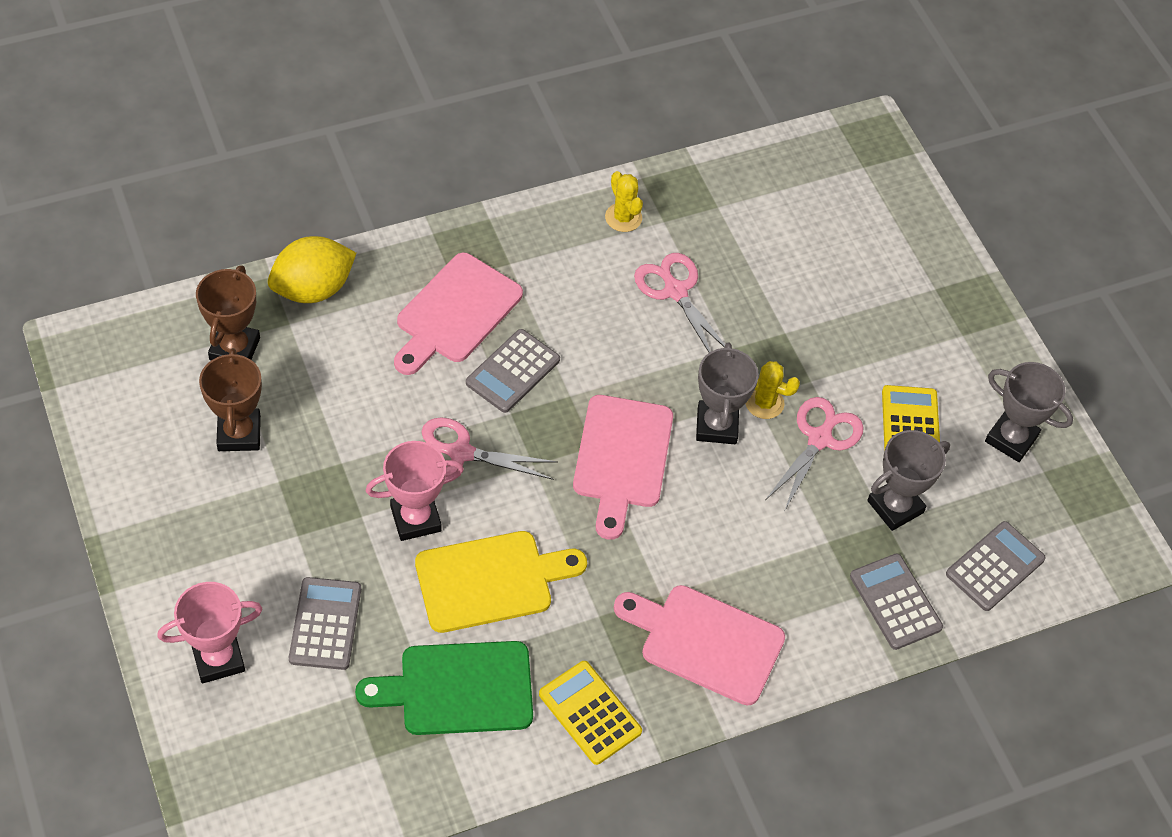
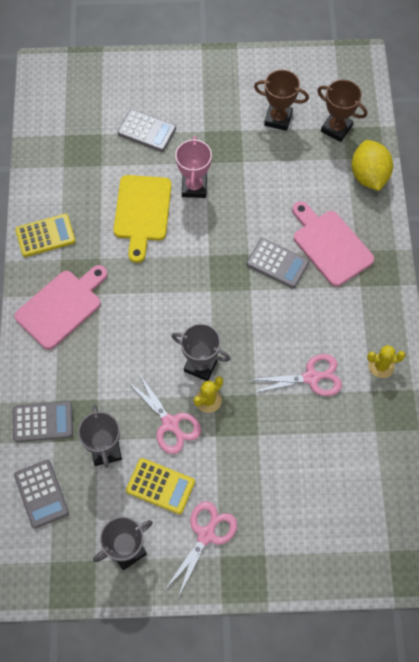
camera: 115 degrees right, 10 degrees up
pink trophy [157,582,262,683] -> none
green cutting board [355,641,533,735] -> none
pink scissors [422,417,558,480] -> pink scissors moved to [166,501,237,598]
grey calculator [466,329,560,413] -> grey calculator turned 150 degrees clockwise [247,238,309,288]
pink cutting board [573,395,673,540] -> none

